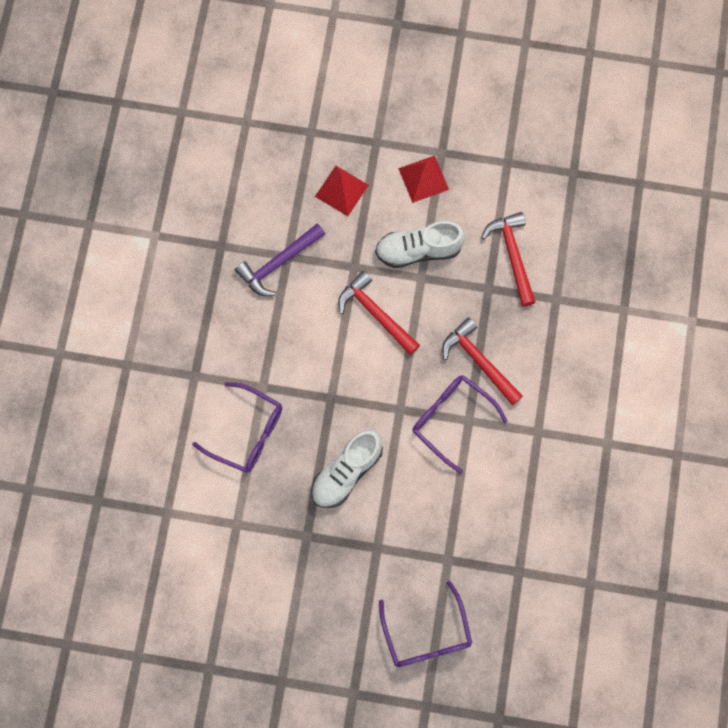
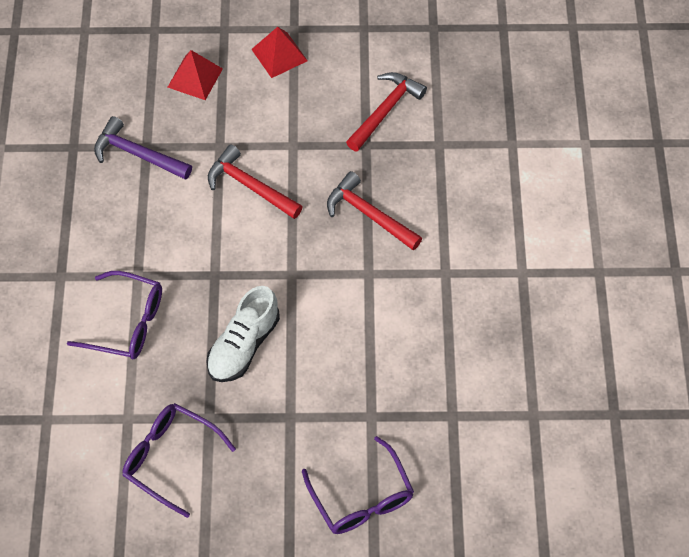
camera: 10 degrees left, 15 degrees down
purple hammer [235,223,325,296] -> purple hammer turned 75 degrees clockwise [94,116,192,180]
white shoe [375,221,465,268] -> none
purple glasses [412,375,508,474] -> purple glasses moved to [122,403,236,518]
red hammer [481,212,536,307] -> red hammer turned 60 degrees clockwise [346,72,427,152]

